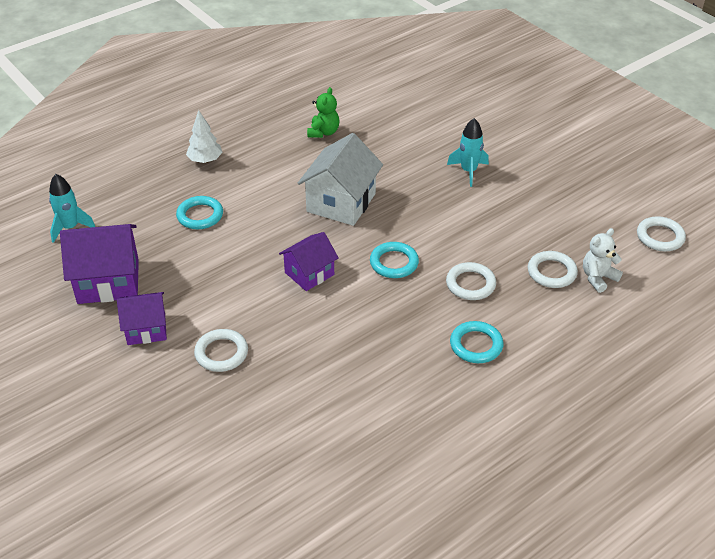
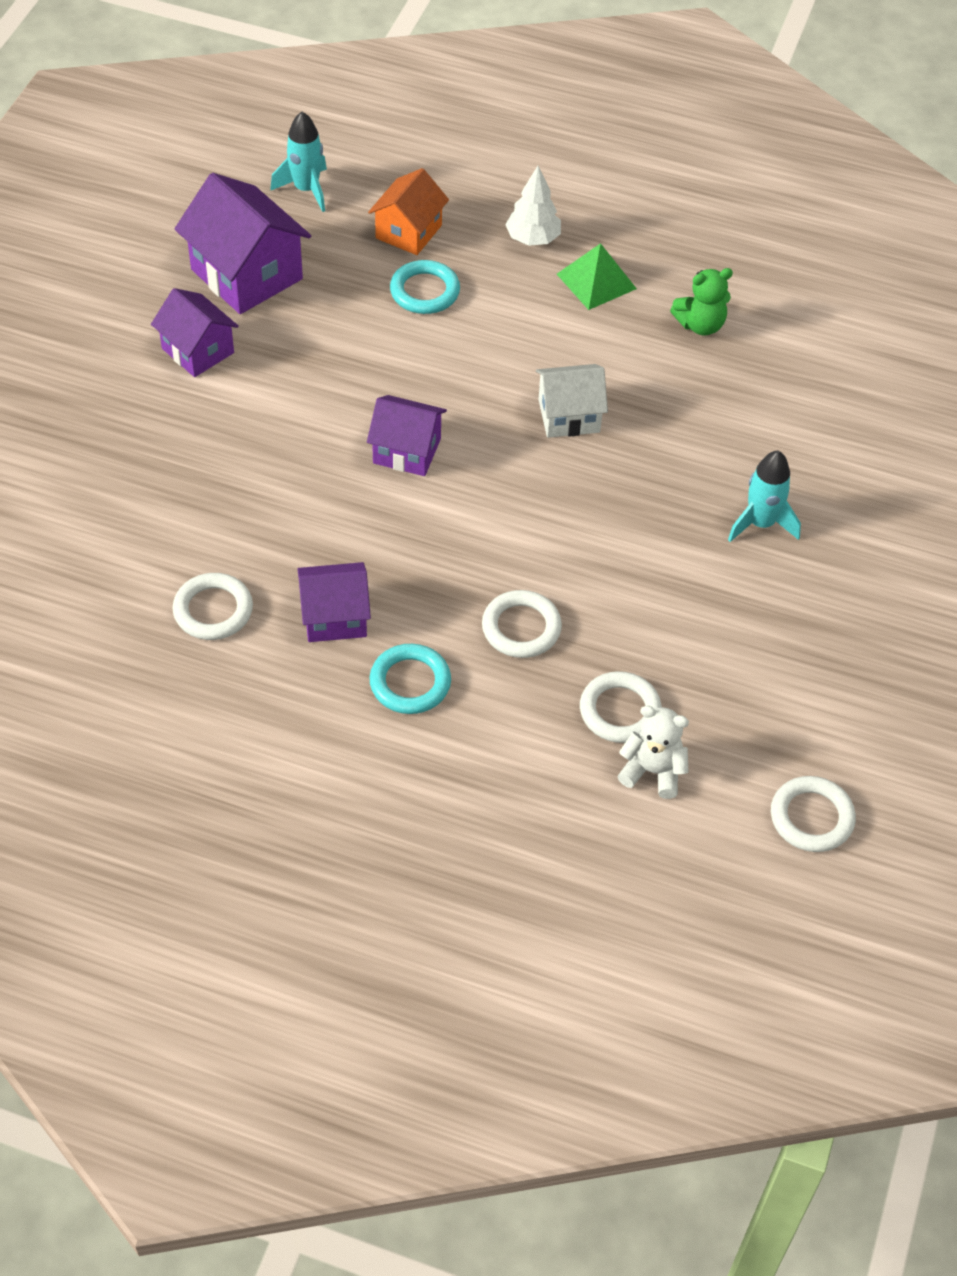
camera: 55 degrees right, 10 degrees up
white ring [194,329,248,372] -> white ring moved to [173,573,253,640]
white house [298,133,383,226] -> white house [536,364,608,438], size x0.62
turquoise ring [370,242,419,278] -> none
none -> purple house [297,562,371,642]
none -> orange house [368,168,449,255]
none -> green pyramid [557,243,637,310]

